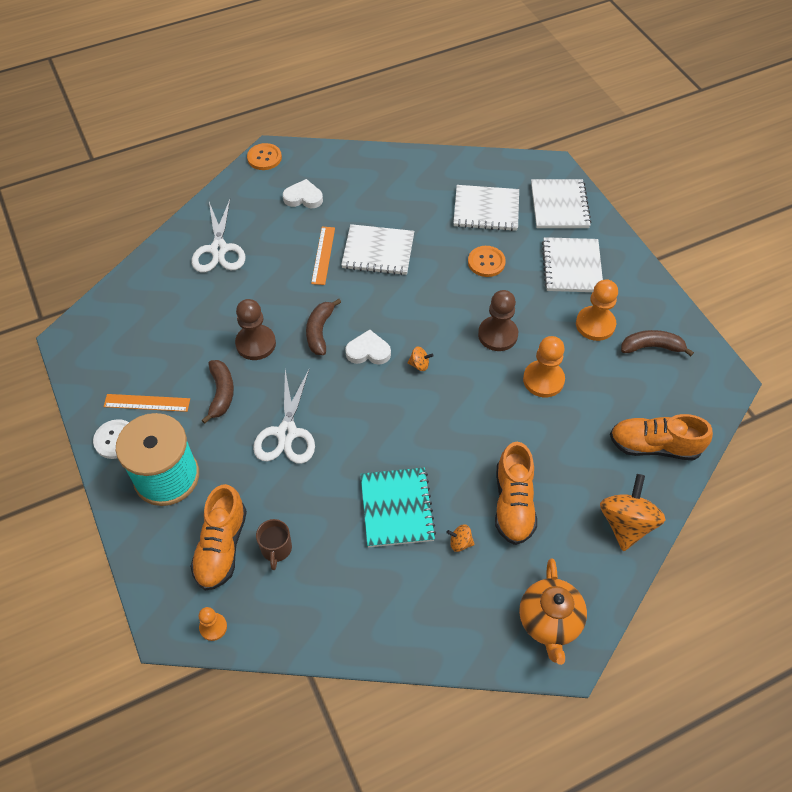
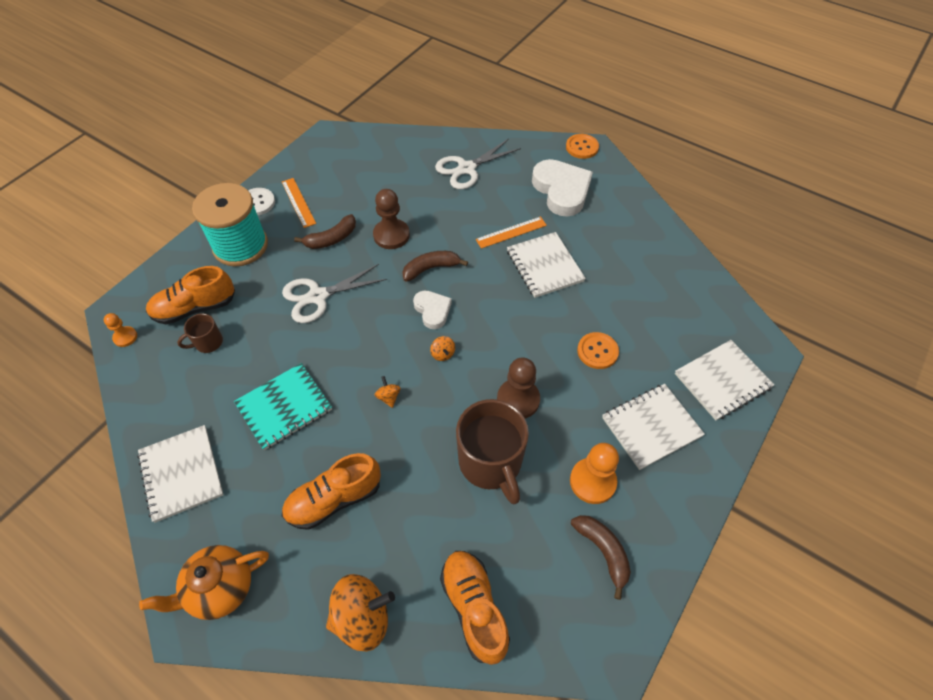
camera: 60 degrees right, 0 degrees up
white heart [283,179,323,208] -> white heart [532,159,593,217], size x1.78
orange spinning top [447,524,475,552] -> orange spinning top moved to [374,376,401,408]
white notebook [453,185,519,231] -> white notebook moved to [137,425,224,523]
orange pawn [523,336,565,397] -> brown mug [456,399,529,504]

